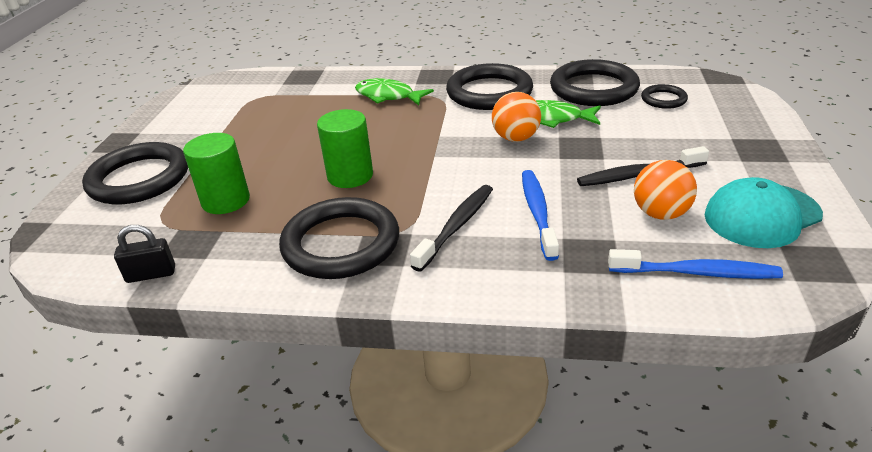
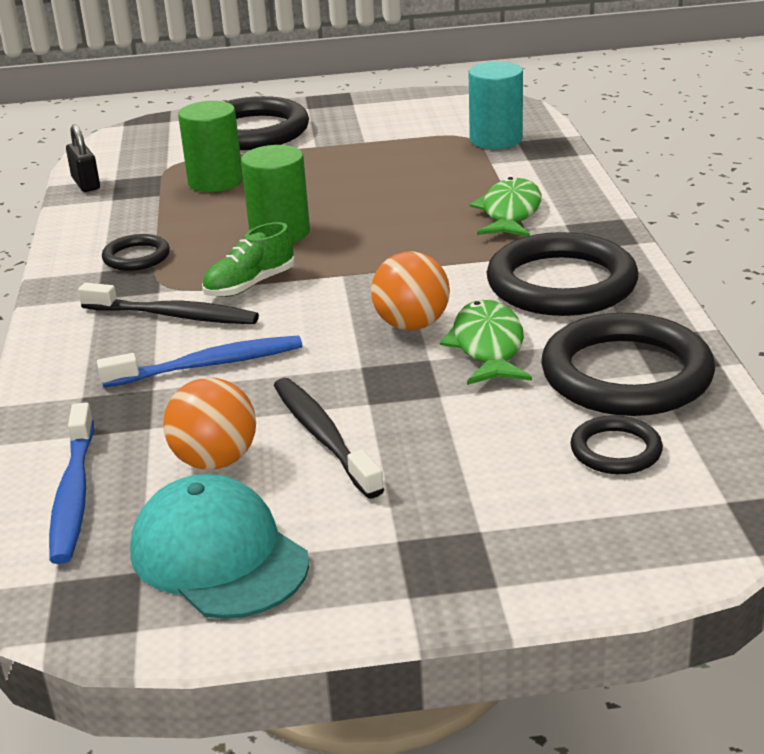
camera: 75 degrees right, 5 degrees down
black ring [279,197,399,279] -> black ring [102,234,170,271], size x0.49
none -> green shoe [202,222,295,297]
none -> turquoise cylinder [469,61,523,149]

